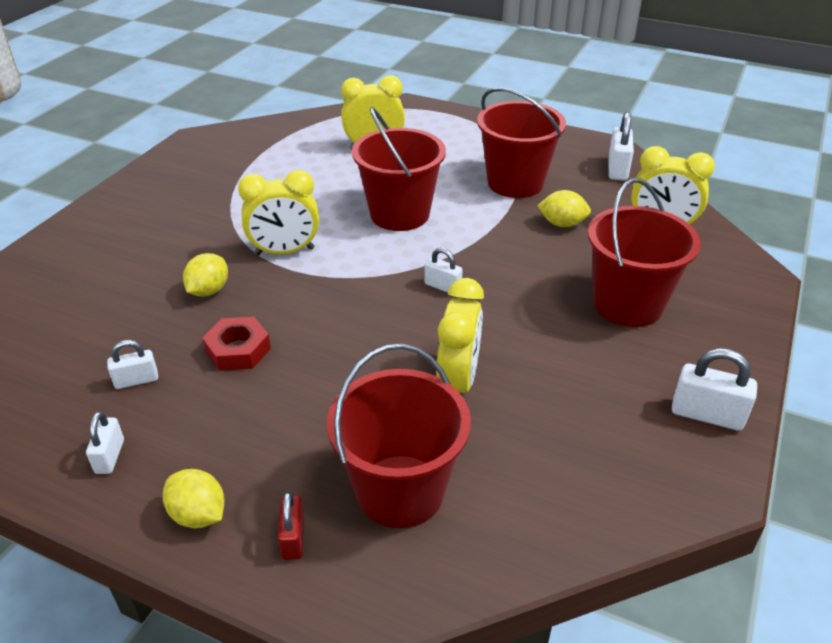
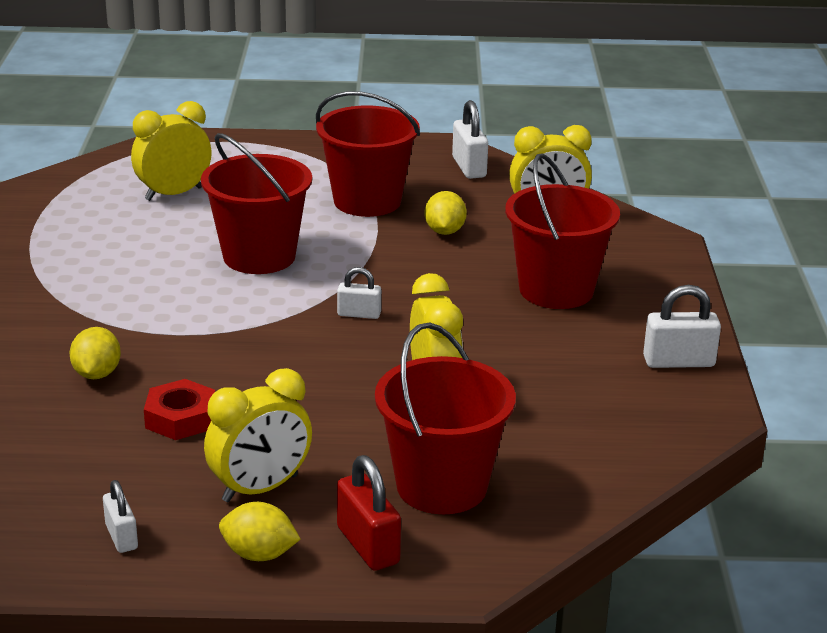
camera: 25 degrees left, 10 degrees down
white padlock [107,340,158,389] -> none
yellow clock [238,170,319,255] -> yellow clock moved to [204,368,312,502]
red padlock [278,492,304,560] -> red padlock [337,455,401,571], size x1.57
yellow lemon [537,190,591,227] -> yellow lemon turned 75 degrees counterclockwise [425,191,467,235]

